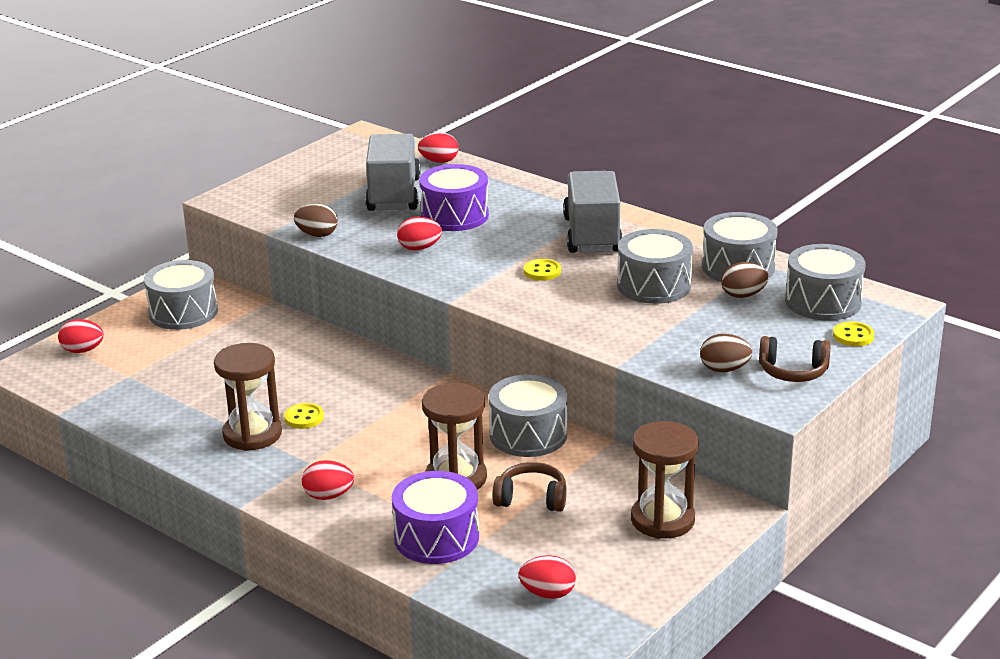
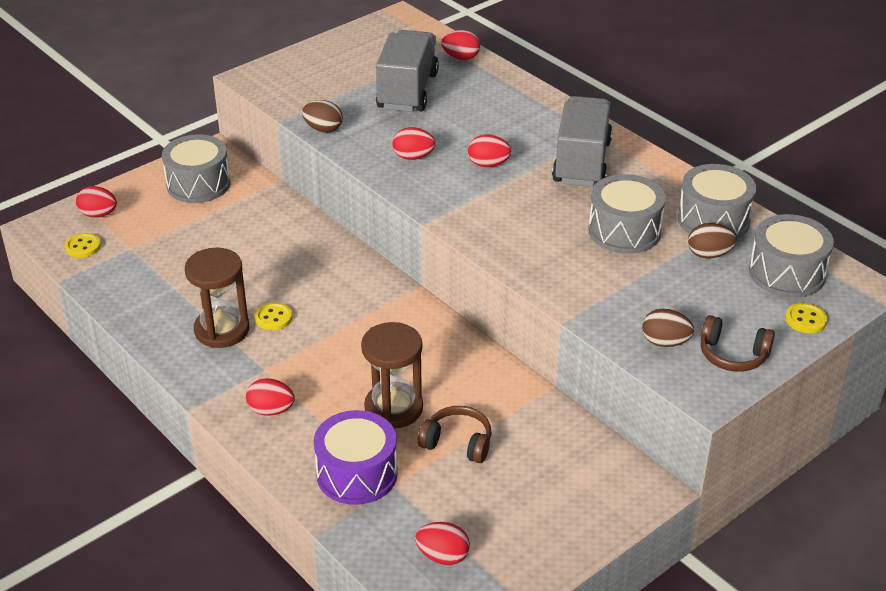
camera: 10 degrees right, 10 degrees up
purple drum [419,164,489,231] -> none
grey drum [489,374,567,457] -> none
yellow button [524,259,561,281] -> yellow button moved to [65,233,101,258]
brown hourglass [631,421,699,539] -> none
none -> red egg [468,135,511,167]

